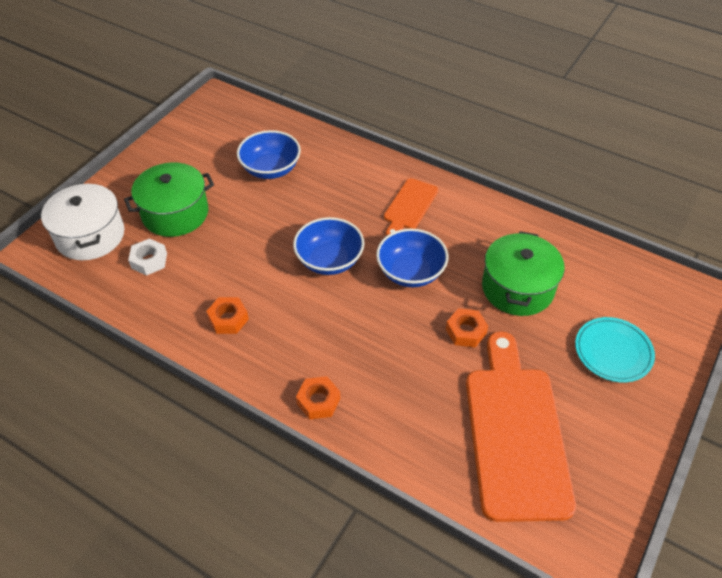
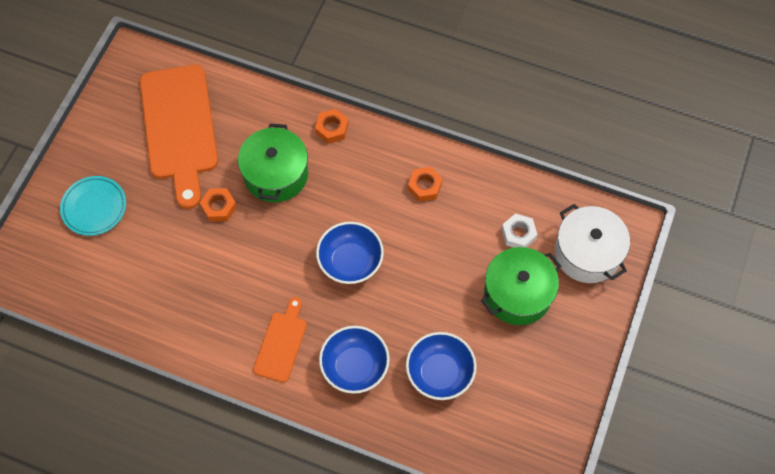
camera: 170 degrees right, 15 degrees up
blue bowl [376,229,448,287] -> blue bowl moved to [319,326,390,394]
green pot [482,231,565,316] -> green pot moved to [238,124,308,202]

